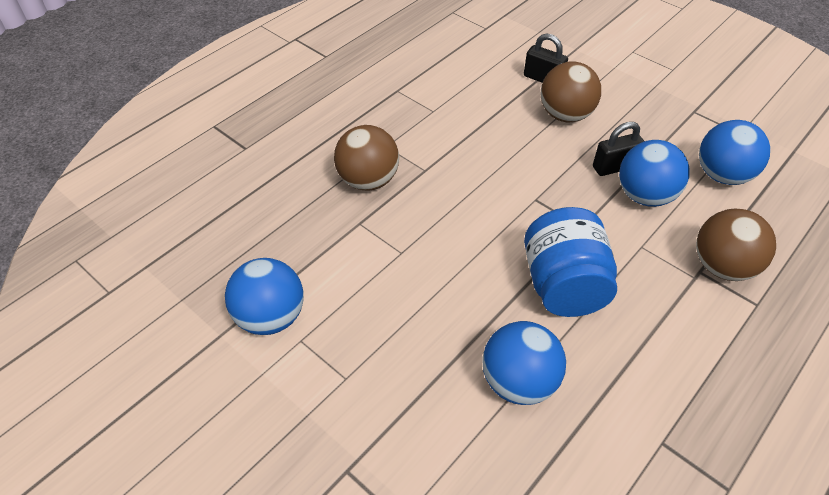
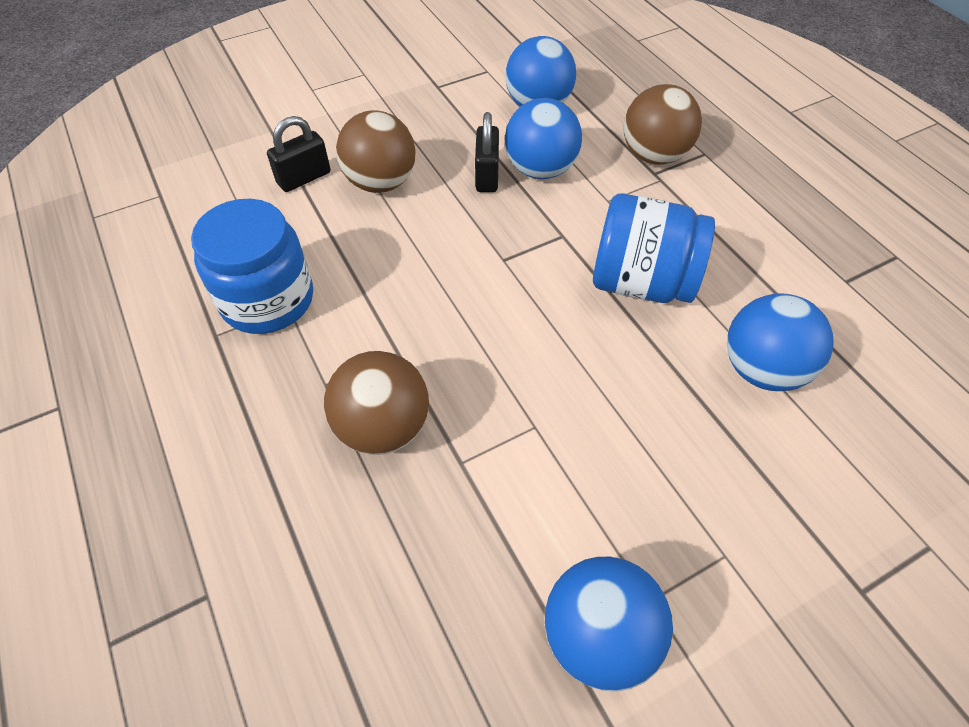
camera: 70 degrees left, 5 degrees up
none -> blue jar [191,199,313,334]

